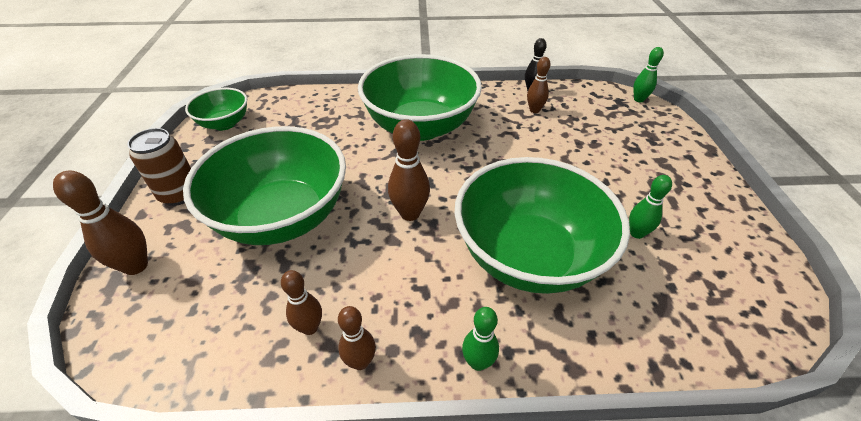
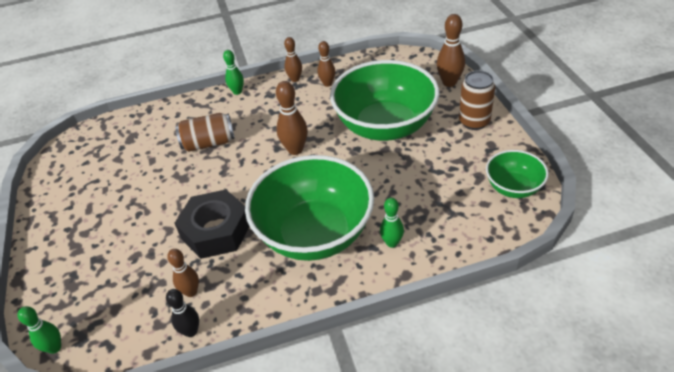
camera: 170 degrees right, 0 degrees up
green bowl [455,157,630,294] -> brown can [175,113,235,152]
green bowling pin [629,175,672,239] -> green bowling pin moved to [380,198,404,248]
none -> black nut [175,189,250,259]

